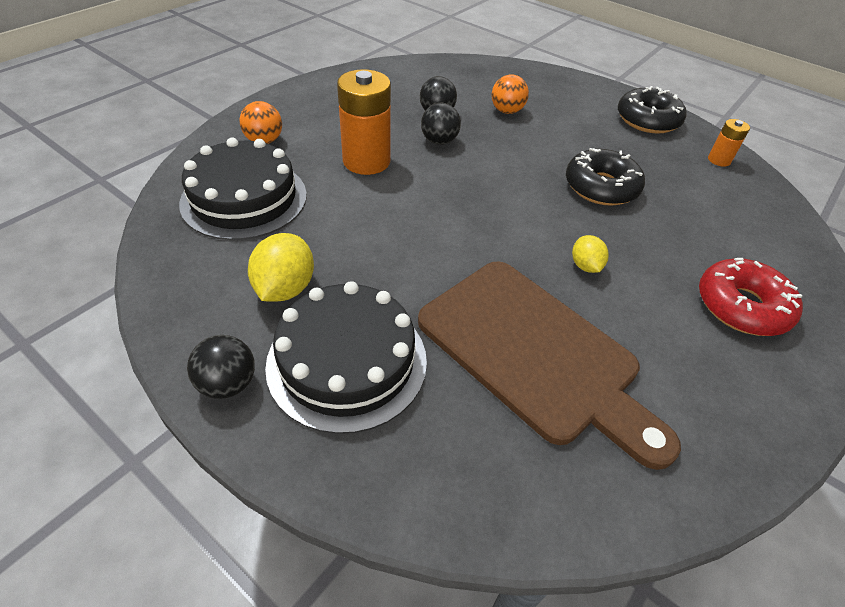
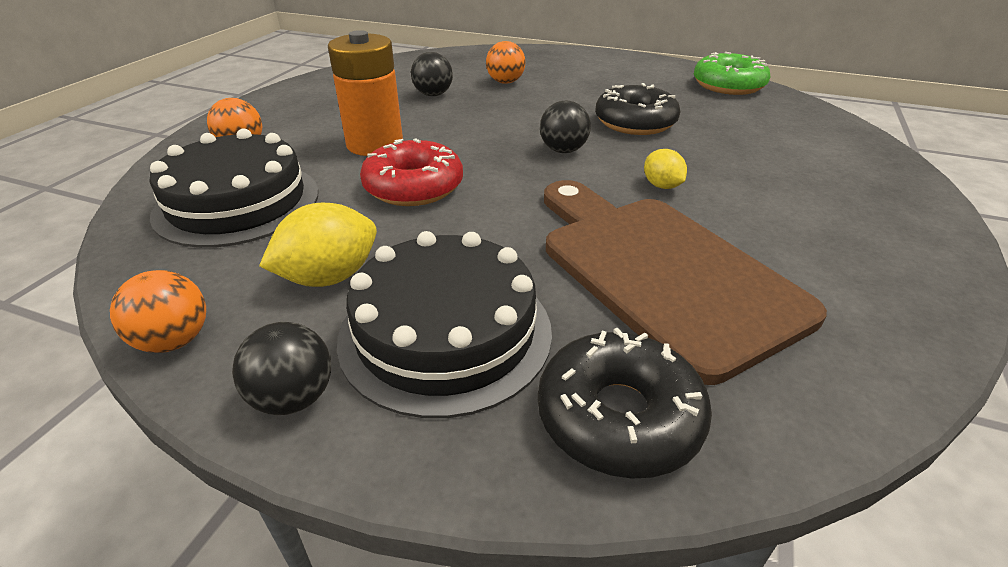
camera: 15 degrees left, 10 degrees down
yellow lemon [248,233,314,302] -> yellow lemon turned 60 degrees clockwise [259,203,377,287]
brown cutting board [418,261,681,470] -> brown cutting board turned 150 degrees counterclockwise [544,180,827,385]
black ball [421,103,461,145] -> black ball moved to [540,101,591,153]
black donut [618,86,686,134] -> black donut moved to [538,328,712,479]
red donut [699,258,803,336] -> red donut moved to [360,138,463,206]
orange battery [708,119,750,167] -> green donut [694,52,770,95]
none -> orange ball [110,270,206,353]

